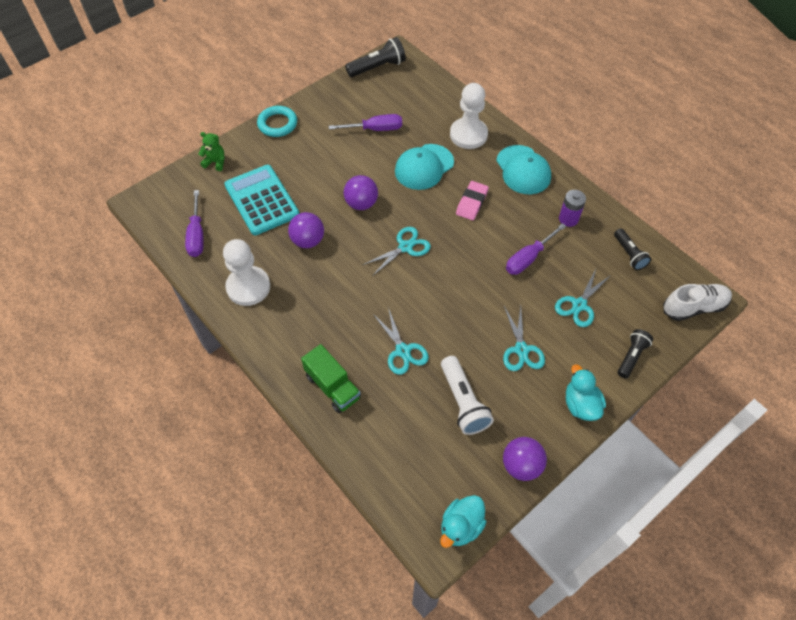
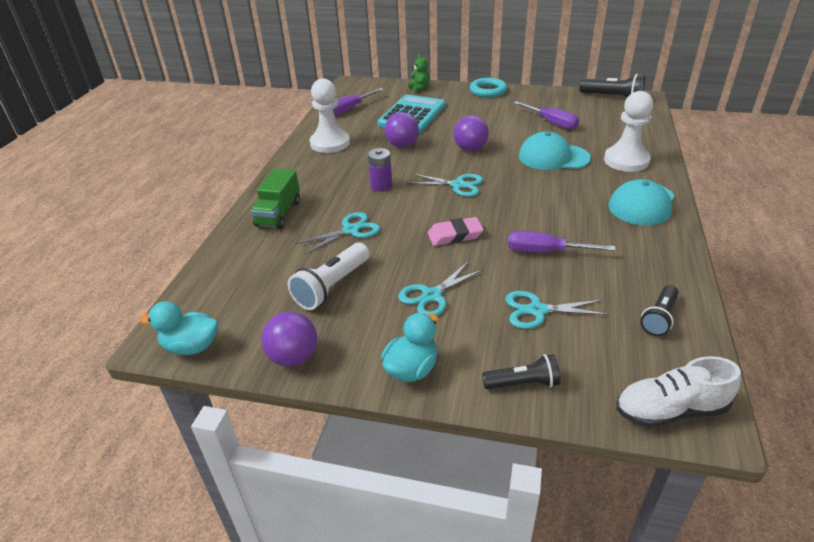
camera: 55 degrees right, 20 degrees down
turquoise scissors [373,307,429,375] -> turquoise scissors turned 150 degrees counterclockwise [295,212,380,255]
pink eraser [456,181,489,220] -> pink eraser moved to [428,217,484,246]
purple battery [559,190,586,227] -> purple battery moved to [368,148,392,192]
white shoe [663,284,732,321] -> white shoe turned 135 degrees clockwise [616,356,741,428]

